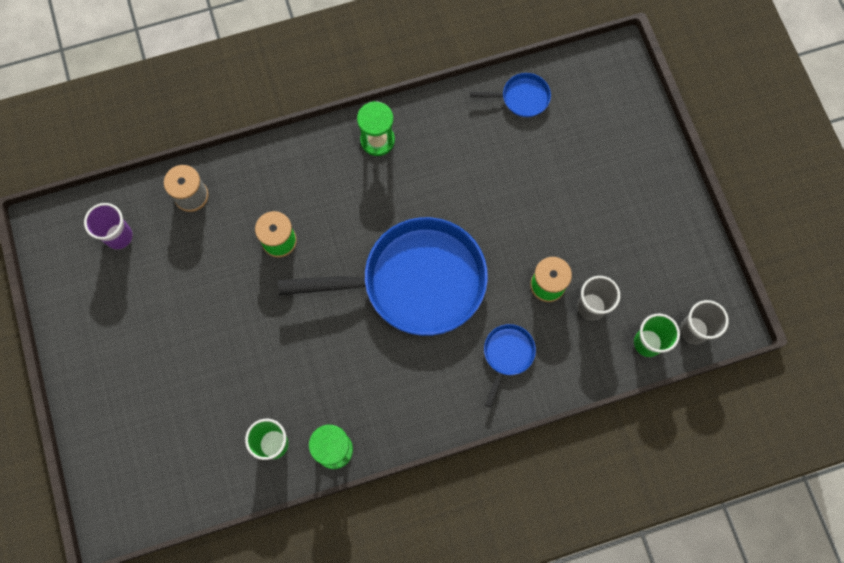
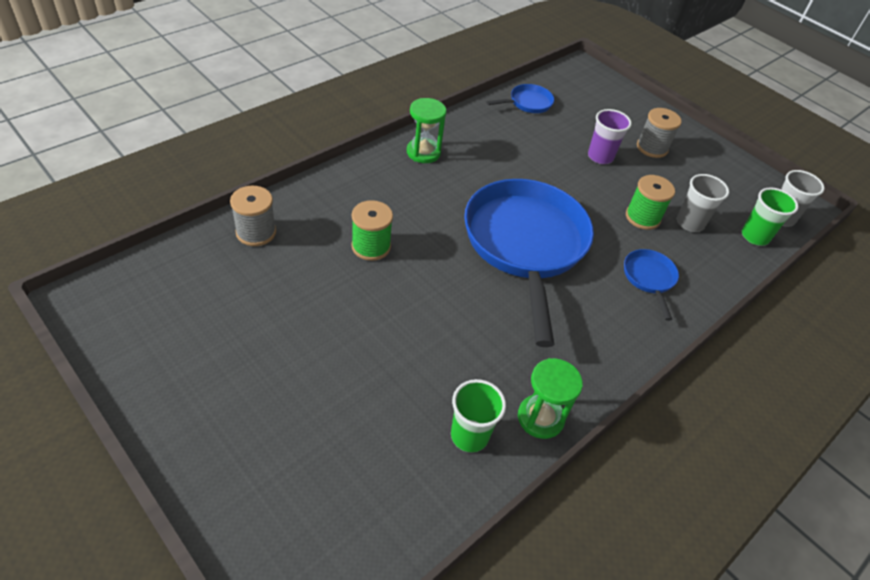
camera: 30 degrees left, 25 degrees down
purple cup [84,203,133,250] -> purple cup moved to [588,109,632,164]
blue pan [278,217,488,336] -> blue pan turned 60 degrees counterclockwise [464,179,594,347]
none -> grey spool [637,108,682,158]

